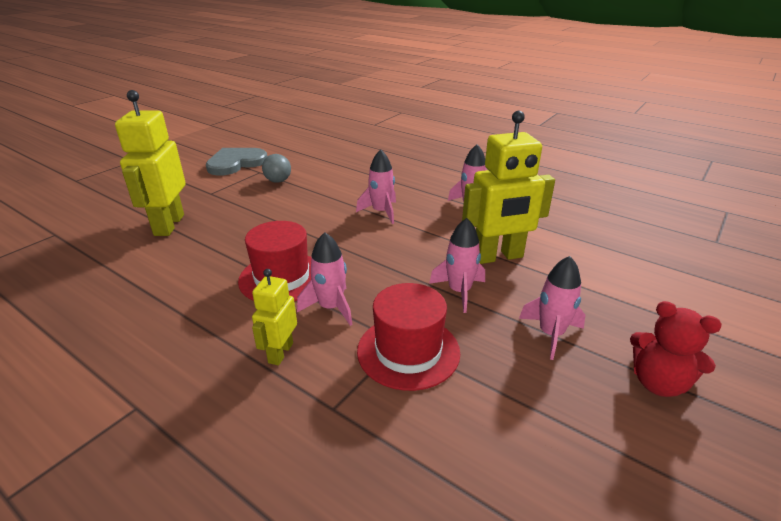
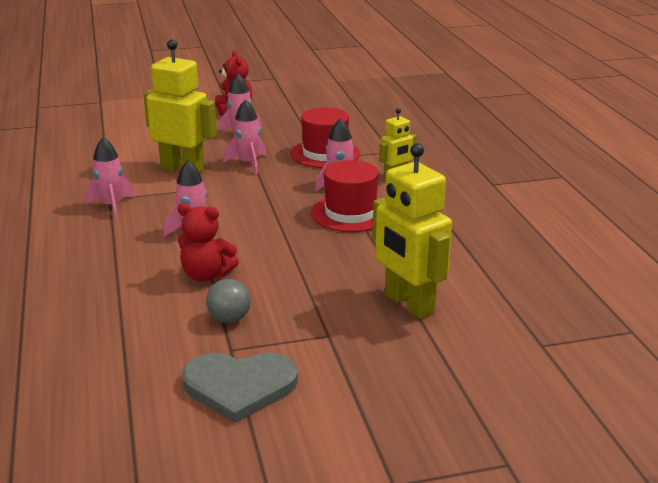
camera: 140 degrees left, 5 degrees down
yellow robot [115,90,186,236] -> yellow robot turned 105 degrees clockwise [372,143,452,319]
none -> red teddy bear [178,203,239,282]

